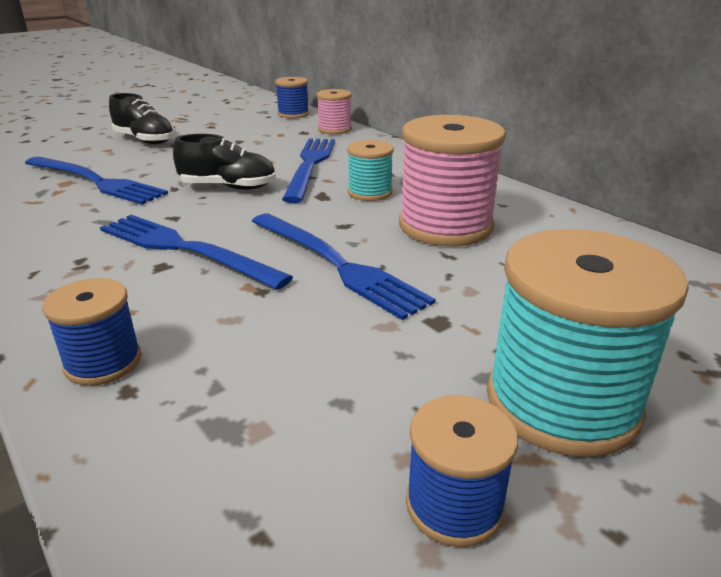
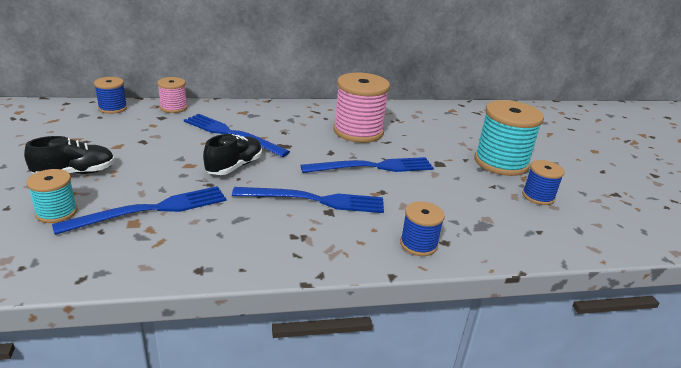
camera: 65 degrees left, 0 degrees up
blue fork [100,215,293,290] -> blue fork turned 150 degrees counterclockwise [232,187,384,213]
turquoise spool [347,140,394,201] -> turquoise spool moved to [27,169,78,223]

